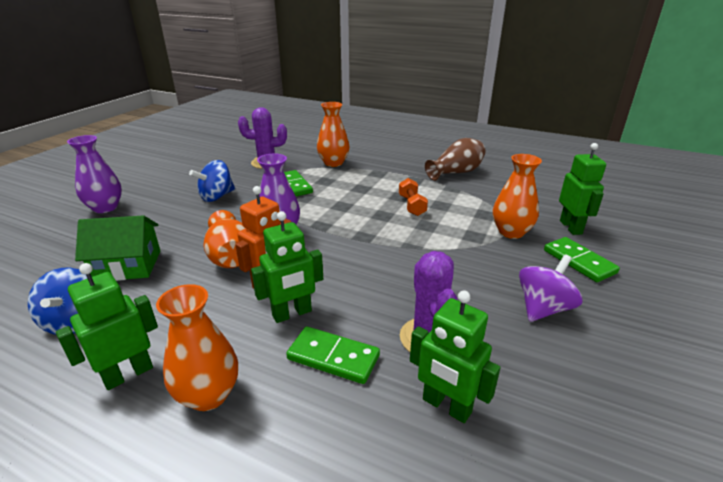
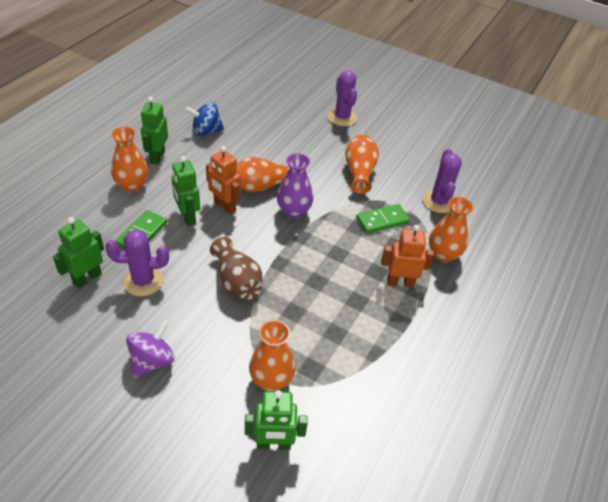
camera: 90 degrees right, 15 degrees up
green robot [56,263,158,390] -> green robot turned 135 degrees counterclockwise [141,97,168,165]
purple vase [67,135,122,213] -> purple cactus [328,70,357,126]
green house [75,215,160,281] -> none
blue spinning top [189,160,235,202] -> orange vase [345,134,379,194]
orange dumbbell [399,178,428,216] -> none
brown vase [425,138,486,181] -> brown vase moved to [210,237,263,300]
purple spinning top [519,254,582,322] -> purple spinning top turned 105 degrees counterclockwise [126,320,175,378]
green domino [544,237,620,282] -> none
none -> orange robot [381,225,434,288]

